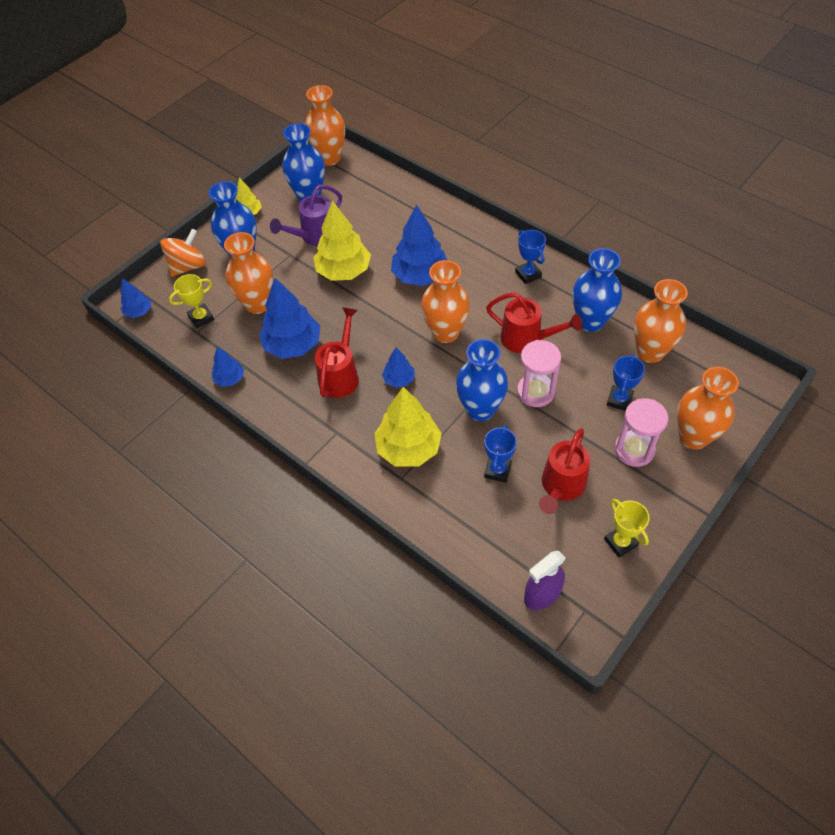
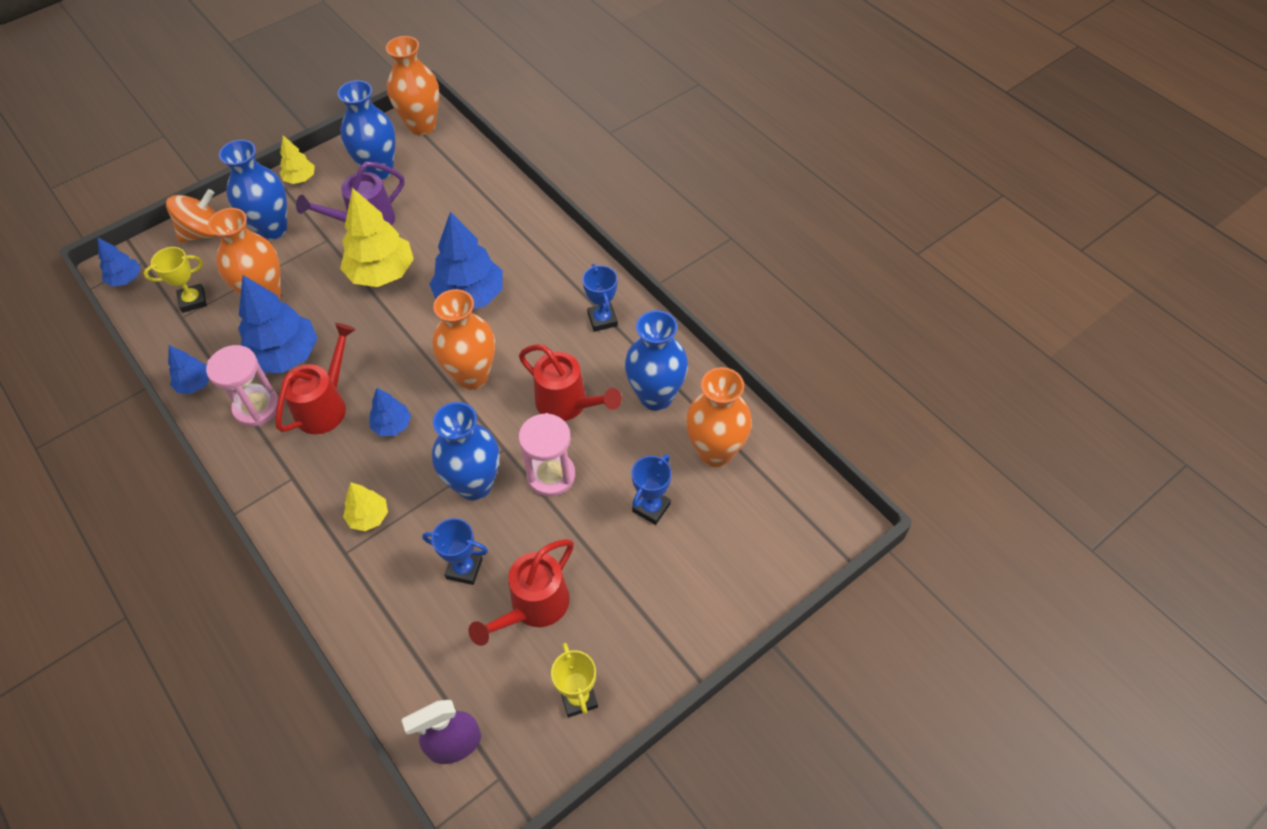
camera: 10 degrees right, 0 degrees up
yellow tree [374,387,442,467] -> yellow tree [343,482,388,531], size x0.52
blue trophy [484,424,517,483] -> blue trophy turned 75 degrees clockwise [422,518,488,585]
pink hourglass [615,398,668,467] -> pink hourglass moved to [206,345,279,427]
orange vase [677,367,739,450] -> none

